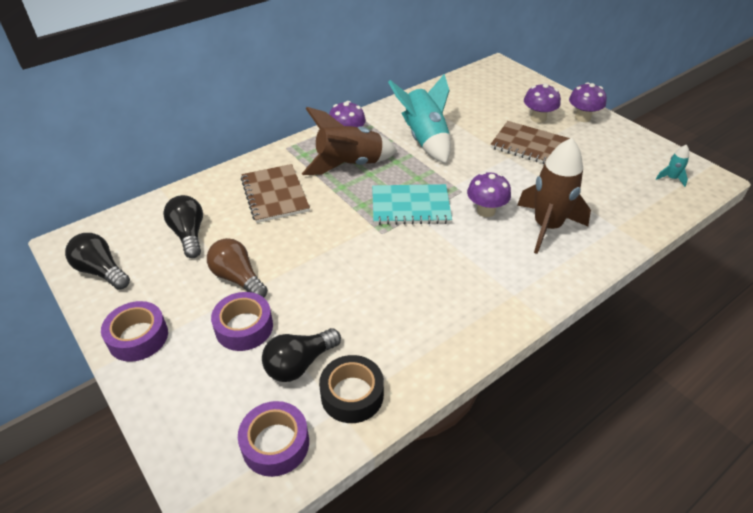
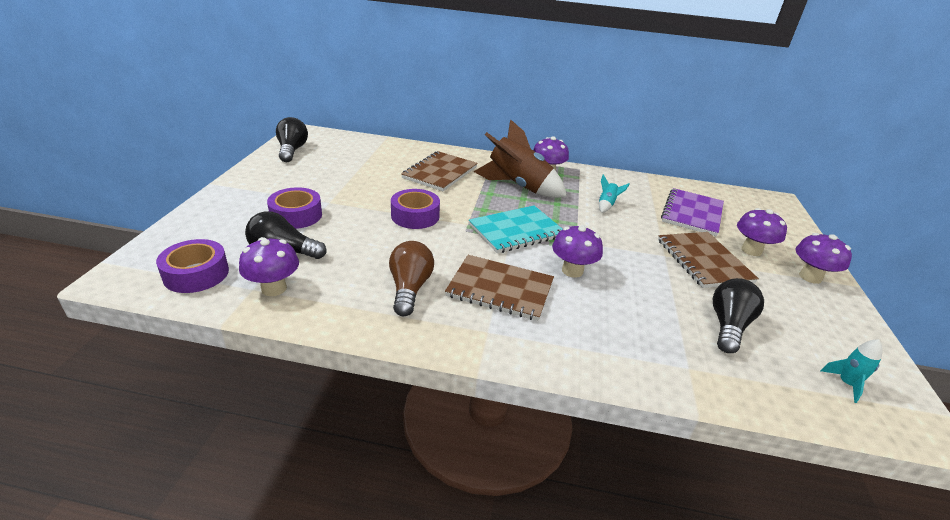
camera: 45 degrees right, 10 degrees down
purple tape [101,301,168,362] -> purple tape moved to [391,189,440,229]
black light bulb [163,195,203,258] -> black light bulb moved to [712,278,764,353]
brown light bulb [207,238,268,298] -> brown light bulb moved to [389,241,434,316]
black tape [319,355,384,423] -> purple mushroom [239,237,299,296]
turquoise notebook [372,184,452,225] -> turquoise notebook turned 75 degrees counterclockwise [469,205,562,253]
turquoise rocket [388,74,451,163] -> turquoise rocket [599,174,630,213], size x0.42
brown rocket [517,138,591,254] -> none
none -> brown notebook [445,255,554,321]
none -> purple notebook [661,188,724,236]

